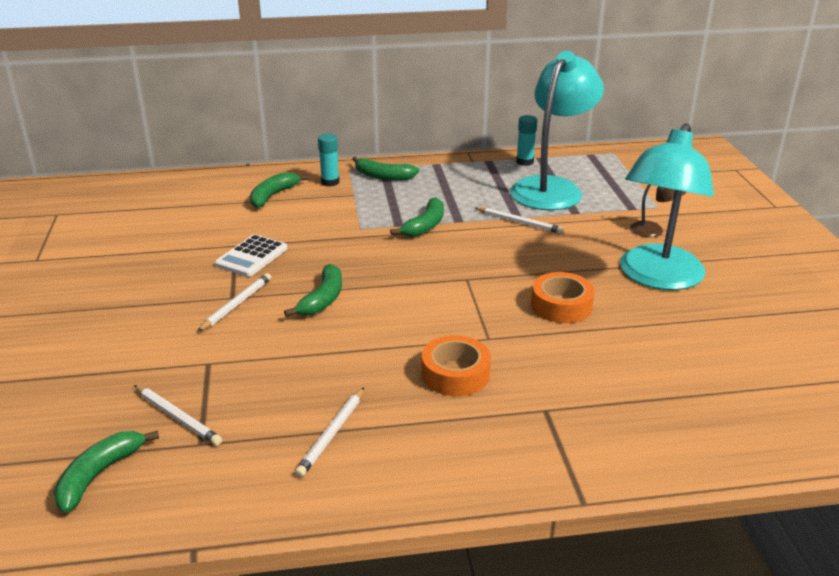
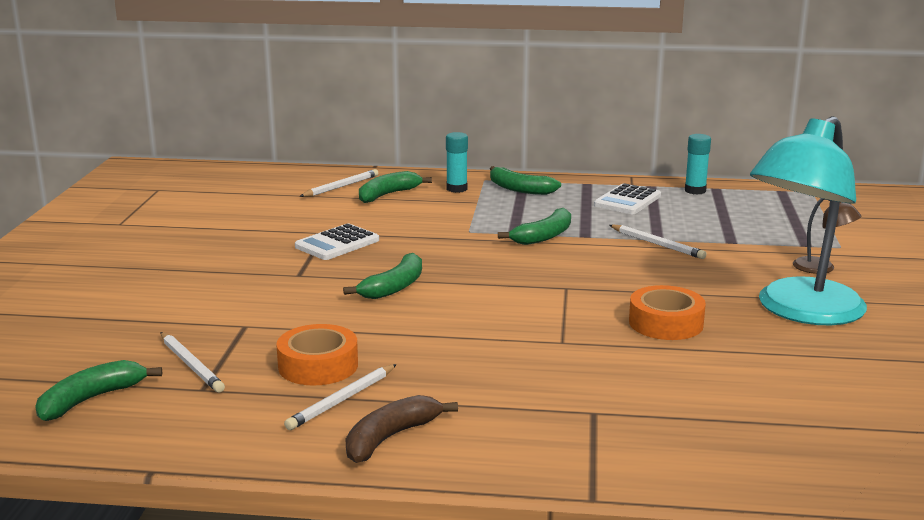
camera: 15 degrees right, 10 degrees down
white pencil [197,273,271,332] -> white pencil moved to [299,169,378,197]
orange tape [422,335,491,396] -> orange tape moved to [277,324,358,385]
turquoise lamp [510,51,604,210] -> none
none -> brown banana [345,395,458,463]
none -> white calculator [594,183,661,214]

